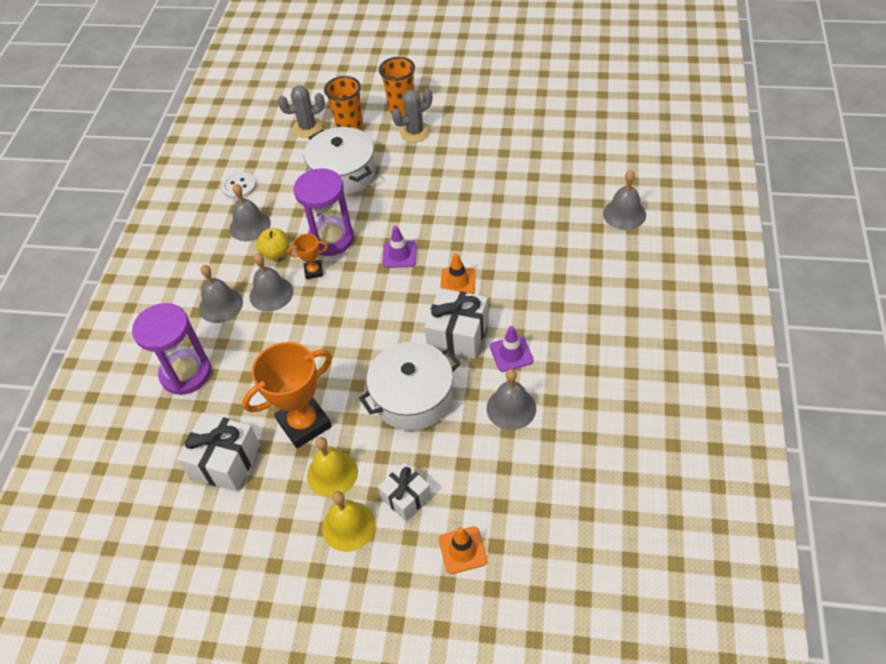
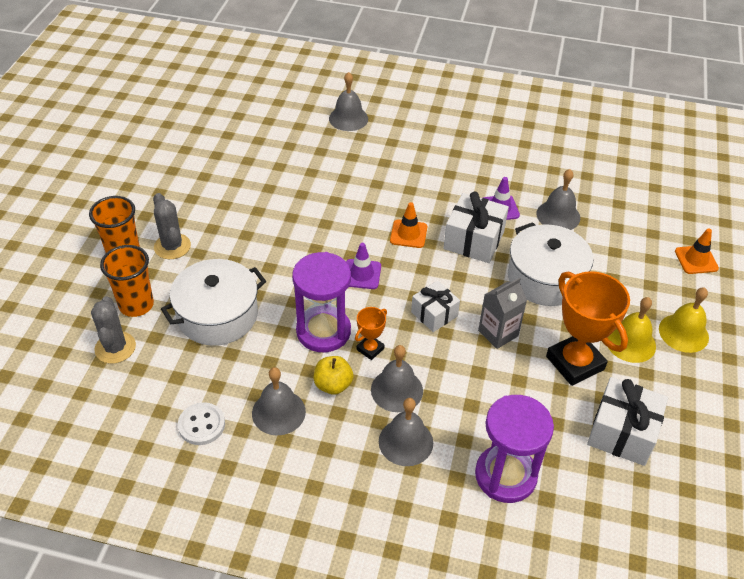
camera: 90 degrees left, 5 degrees down
orange trophy [287,234,328,279] -> orange trophy turned 45 degrees clockwise [355,307,387,360]
white gift [378,463,432,521] -> white gift moved to [411,281,460,332]
none -> grey carton [478,278,527,349]

